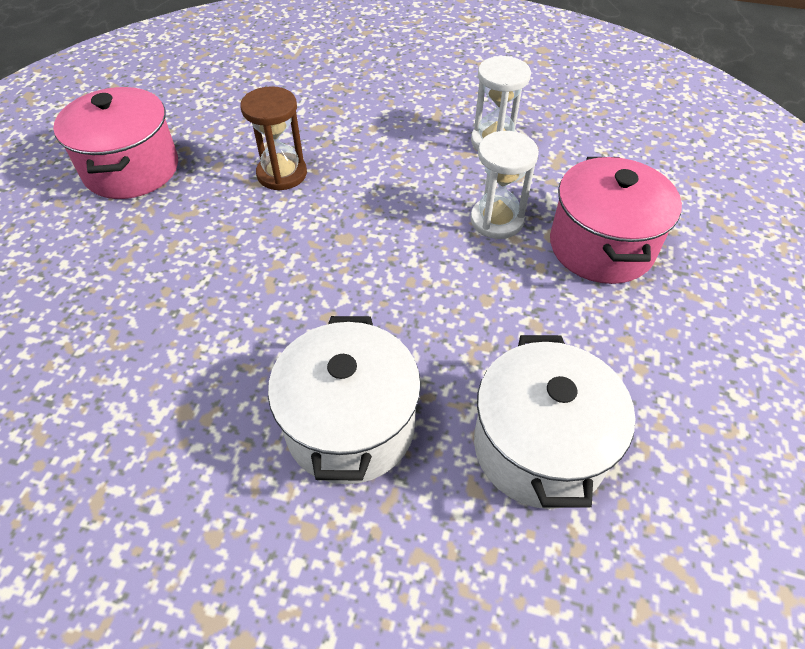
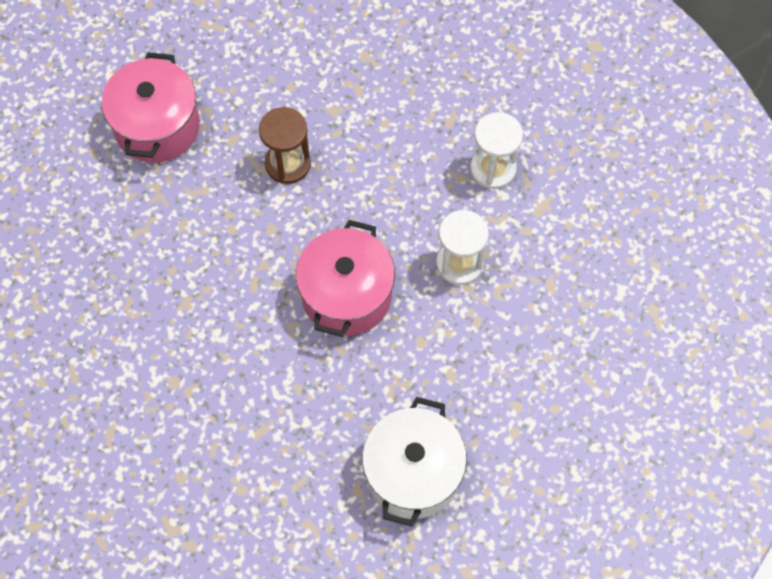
camera: 15 degrees right, 15 degrees up
white pot [268,316,421,484] -> none
pink pot [550,157,682,284] -> pink pot moved to [296,220,395,337]

